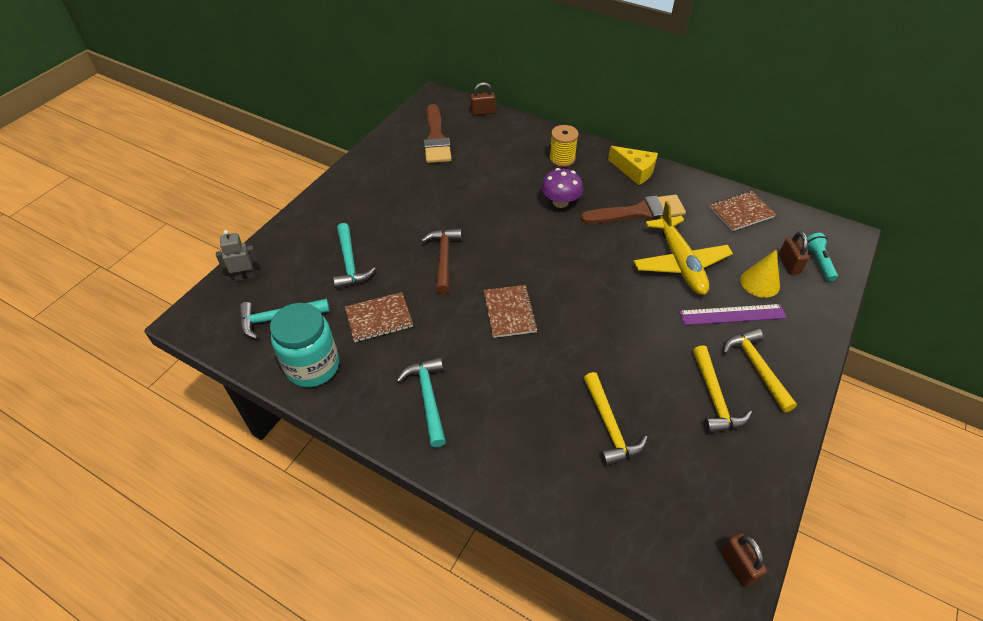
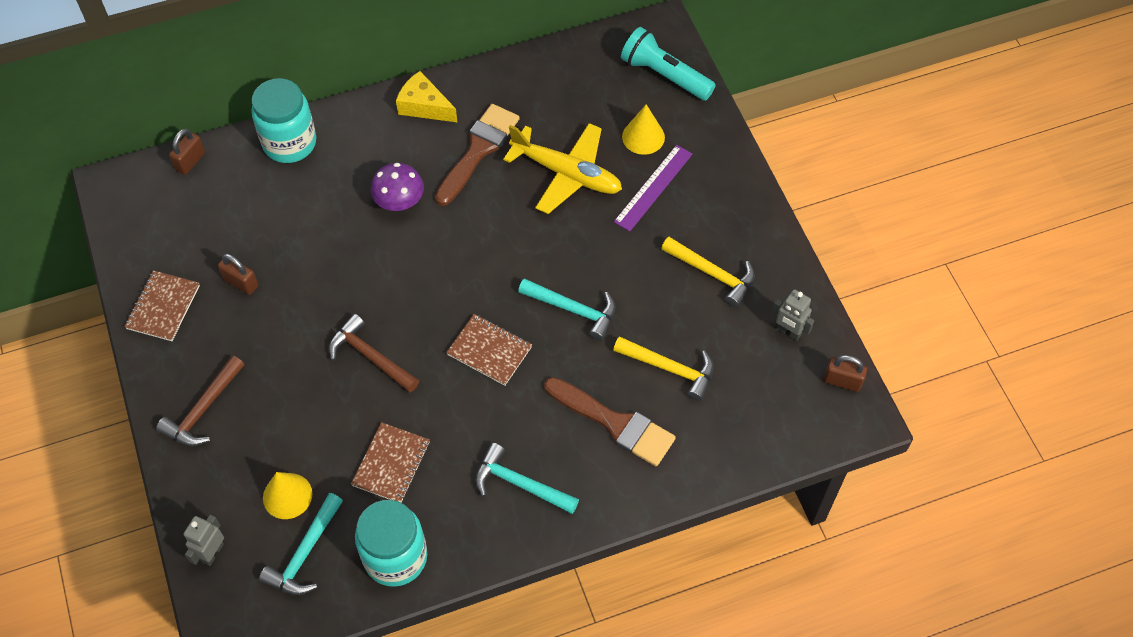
camera: 50 degrees left, 10 degrees up
turquoise hammer [333,223,376,289] -> turquoise hammer moved to [518,278,615,341]
brown brush [424,104,452,163] -> brown brush moved to [544,377,676,466]
yellow spool [549,125,579,167] -> none
yellow cheese [608,146,658,185] -> yellow cheese turned 135 degrees counterclockwise [396,71,457,122]
brown notebook [709,191,776,231] -> brown notebook moved to [124,270,200,341]
yellow hammer [723,328,797,412] -> none
brown padlock [779,231,809,275] -> brown padlock moved to [218,253,258,295]
turquoise flashlight [807,233,838,282] -> turquoise flashlight [621,27,716,101], size x1.71
none -> brown hammer [156,356,244,446]
none -> turquoise jar [251,78,316,163]
none -> yellow cone [263,472,312,519]
none -> grey robot [772,289,814,341]

